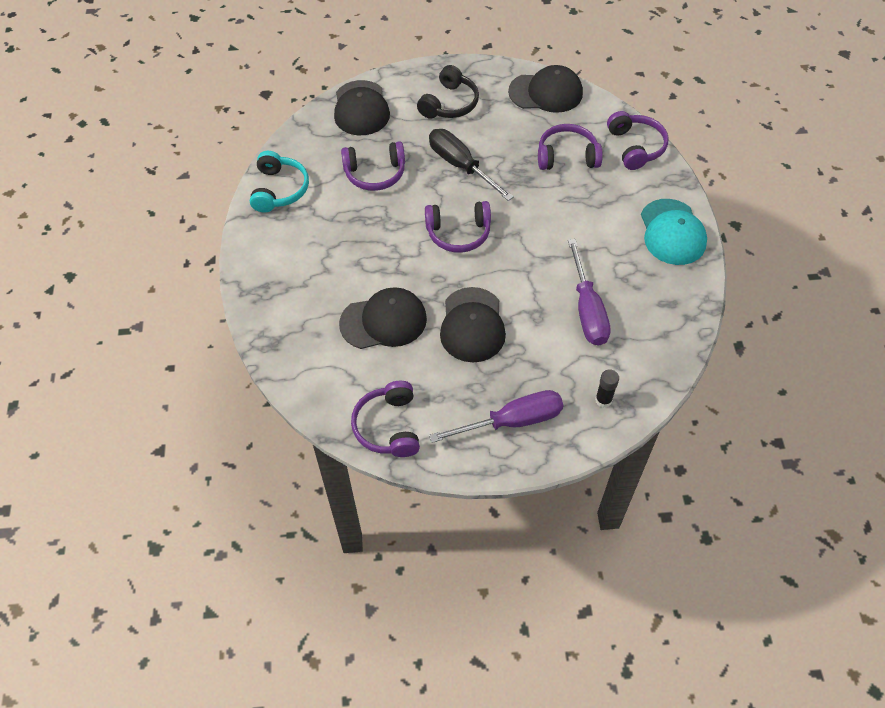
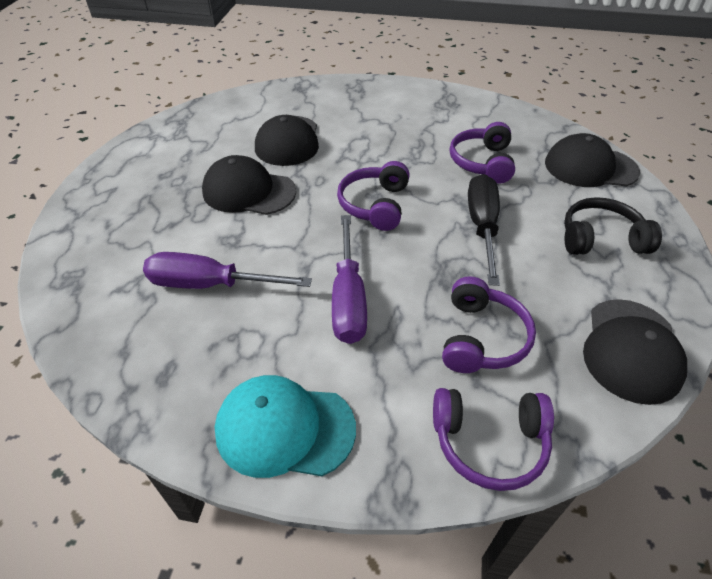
camera: 105 degrees right, 10 degrees down
turquoise headphones [250,151,309,212] -> none
purple headphones [351,381,420,457] -> none
black headphones [417,65,479,119] -> black headphones turned 135 degrees clockwise [564,197,662,255]
black screwdriver [429,129,514,201] -> black screwdriver turned 60 degrees counterclockwise [468,174,500,286]
purple screwdriver [429,390,563,443] -> purple screwdriver moved to [332,215,367,344]
black glue stick [595,369,619,408] -> none

